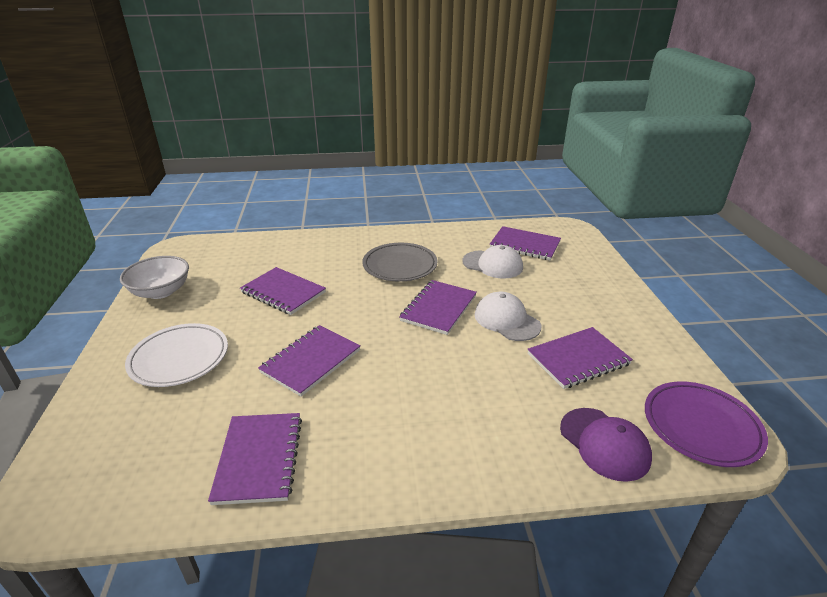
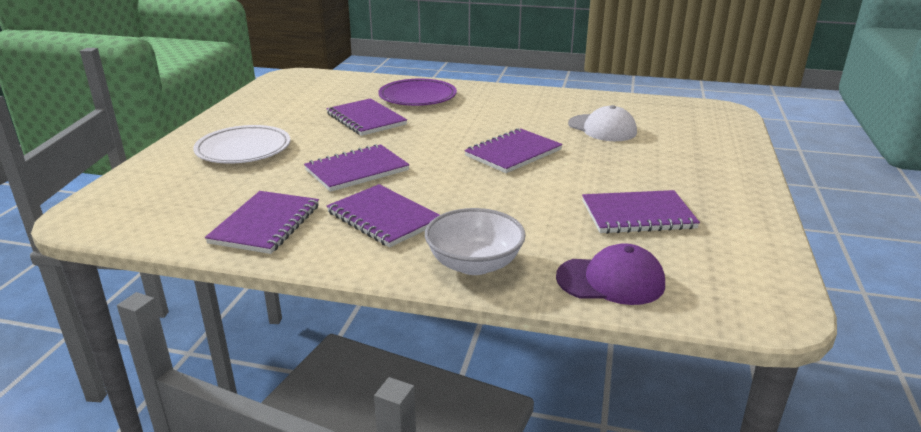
camera: 20 degrees right, 5 degrees down
white bowl [120,256,189,299] -> white bowl moved to [425,208,526,275]
grey plate [362,243,437,282] -> none
white cap [474,292,542,341] -> none
purple notebook [490,226,561,260] -> purple notebook moved to [327,184,440,248]
purple cap [560,408,652,482] -> purple cap turned 75 degrees counterclockwise [556,243,665,305]
purple plate [645,381,768,467] -> purple plate moved to [378,79,457,106]

